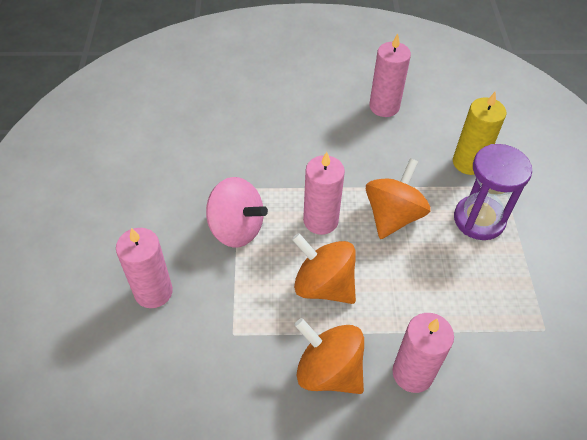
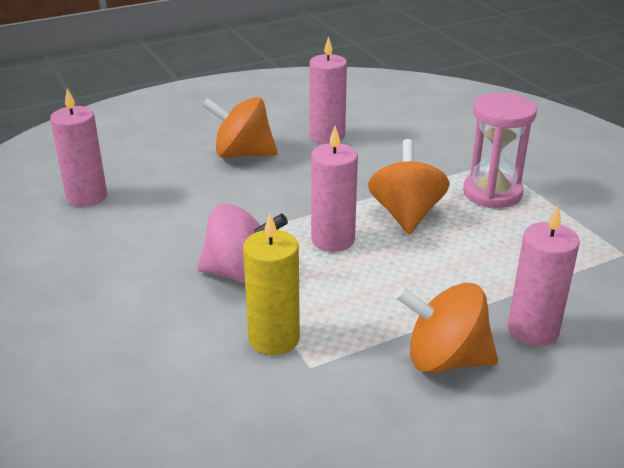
camera: 25 degrees left, 20 degrees down
pink candle [116,228,173,308] -> pink candle moved to [50,88,107,207]
orange spinning top [292,233,356,304] -> orange spinning top moved to [202,97,278,158]
yellow candle [453,92,506,175] -> yellow candle moved to [243,214,300,355]
purple hourglass [454,144,532,240] -> pink hourglass [463,93,537,208]

